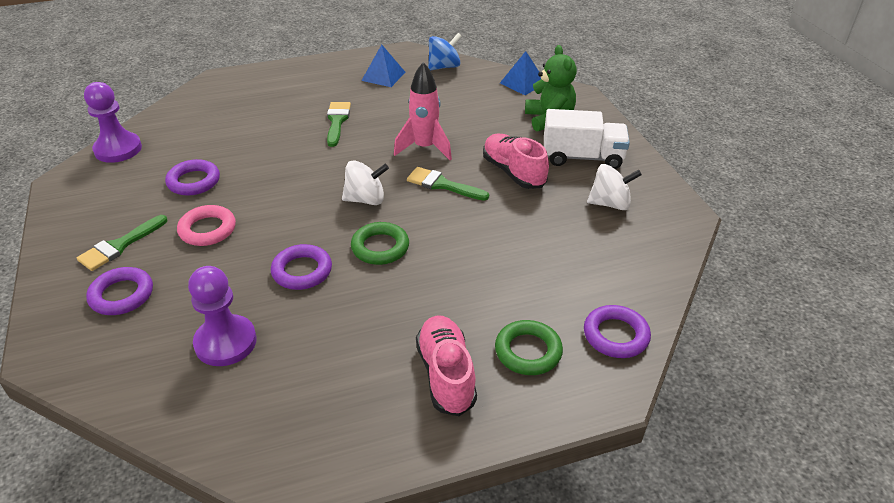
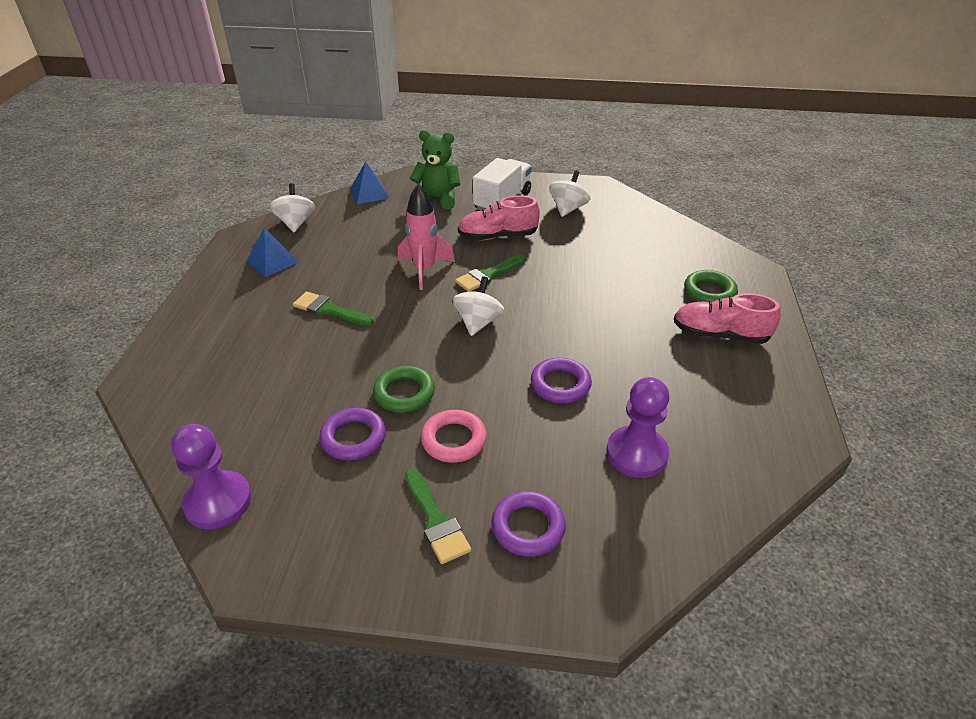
camera: 65 degrees left, 0 degrees up
green ring [351,222,409,265] -> green ring moved to [373,366,435,413]
blue spinning top [428,33,461,70] -> white spinning top [270,183,316,232]
purple ring [584,305,651,358] -> none

